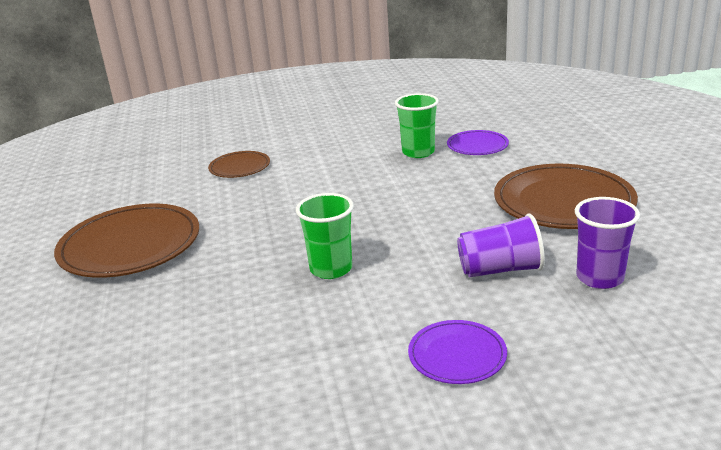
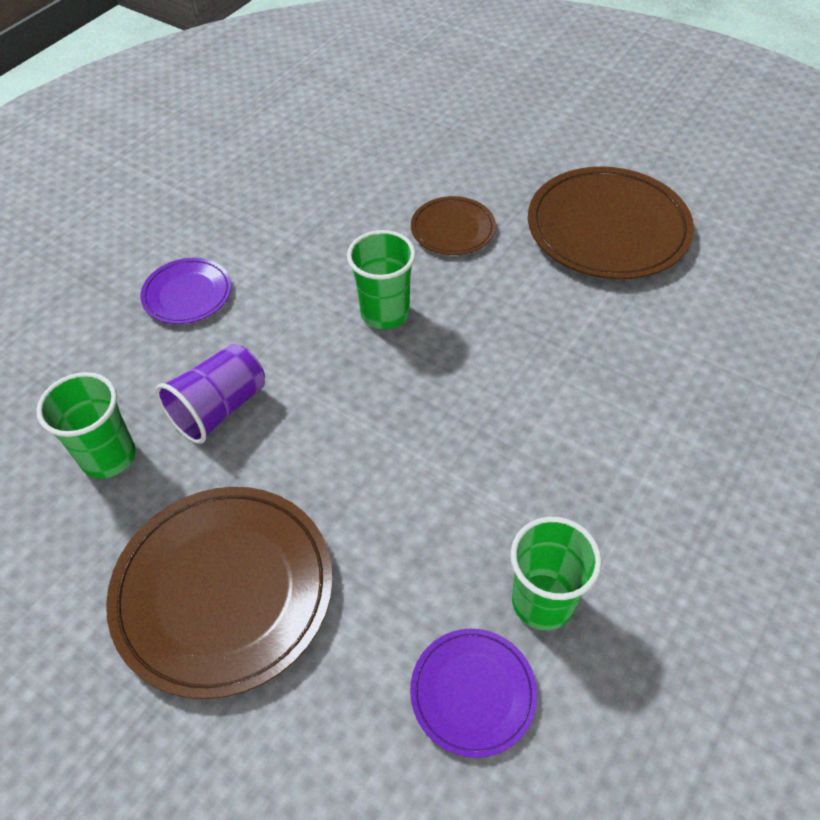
camera: 135 degrees right, 25 degrees up
brown plate [208,151,270,178] -> brown plate moved to [411,196,496,255]
purple cup [575,197,640,289] -> green cup [37,372,136,478]

